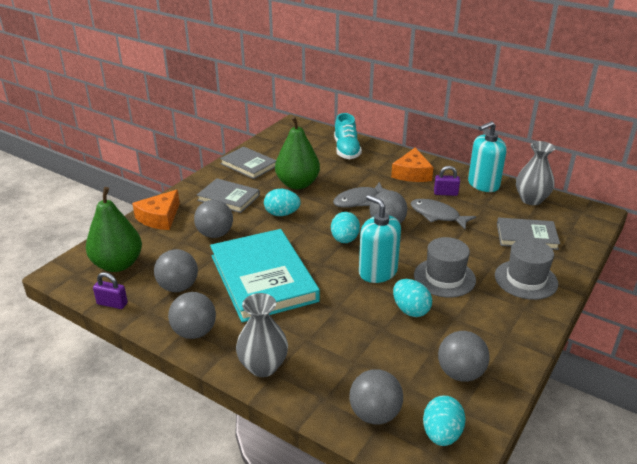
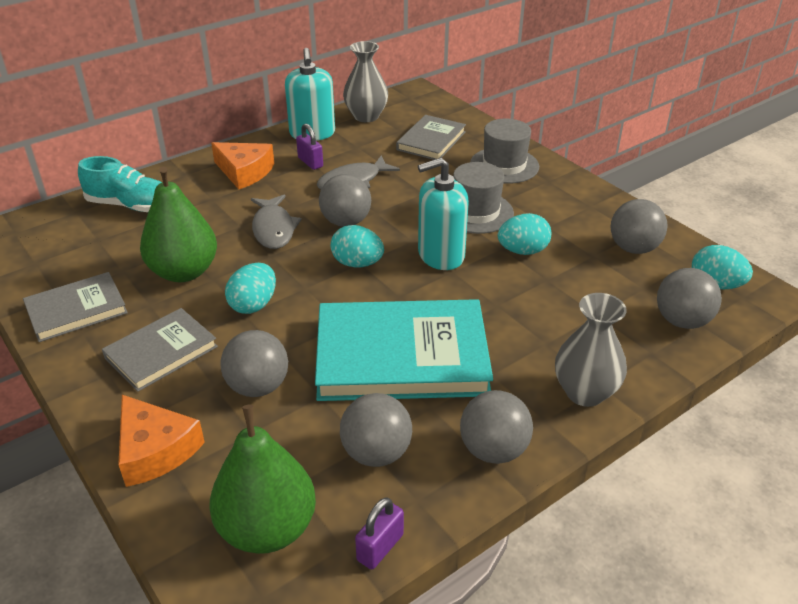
camera: 70 degrees left, 5 degrees up
purple padlock [434,166,460,196] -> purple padlock turned 60 degrees counterclockwise [296,124,323,170]

